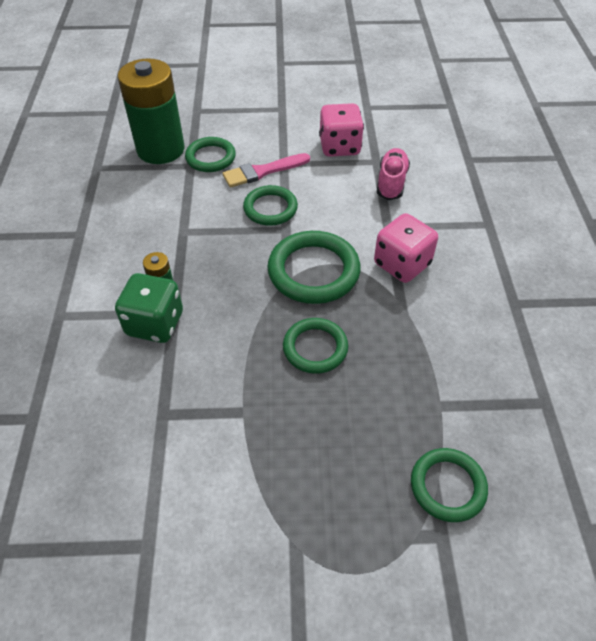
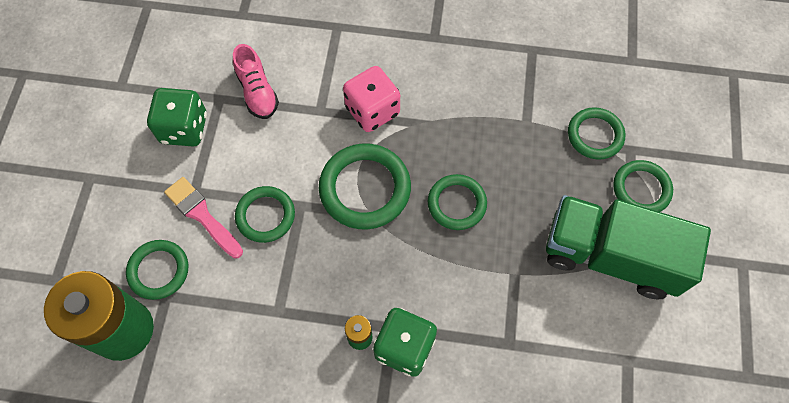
camera: 80 degrees left, 15 degrees up
pink brush [222,153,310,188] -> pink brush turned 150 degrees clockwise [164,177,243,259]
pink dice [319,103,364,157] -> green dice [147,88,207,147]
pink shoe [377,148,410,200] -> pink shoe turned 135 degrees counterclockwise [233,44,279,119]
none -> green truck [546,195,711,299]
none -> green ring [613,160,673,212]

